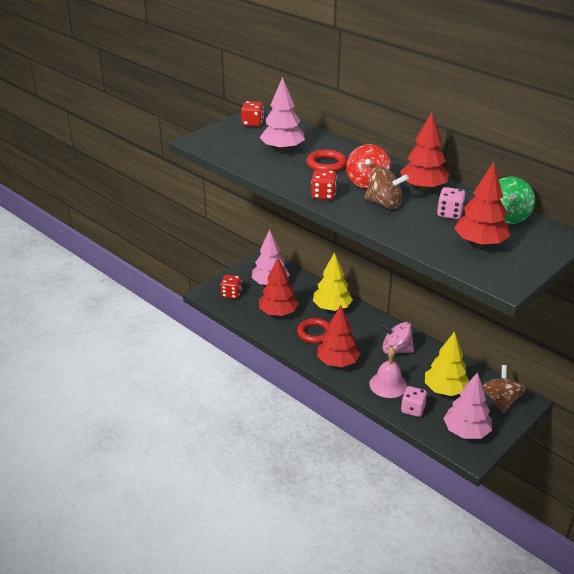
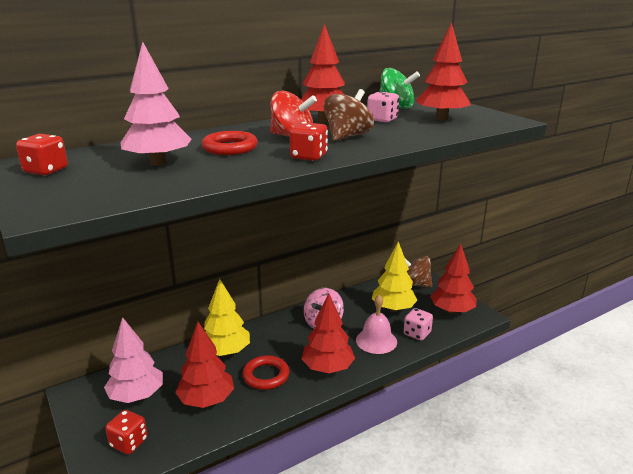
camera: 75 degrees left, 10 degrees down
pink tree [443,372,492,439] -> red tree [430,244,476,314]

